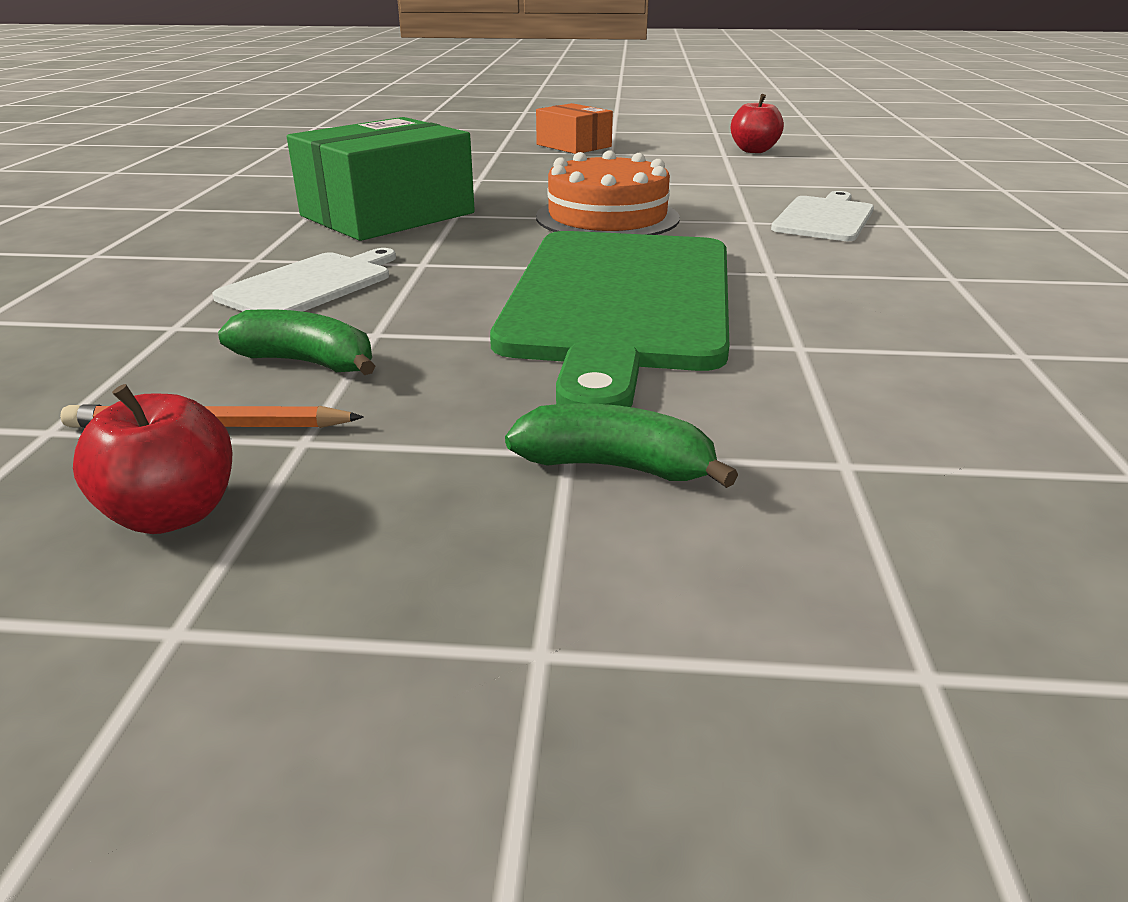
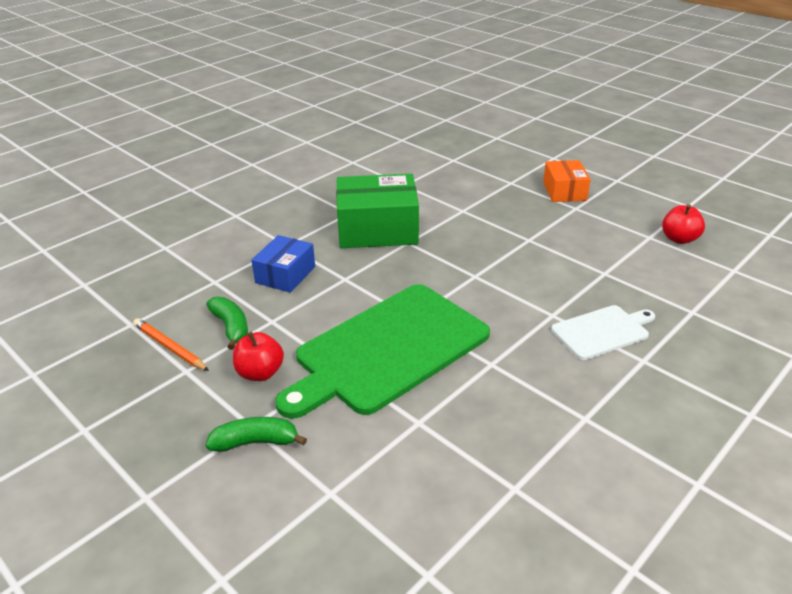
camera: 40 degrees right, 5 degrees up
red apple [73,384,232,534] -> red apple moved to [233,332,284,381]
white cutting board [213,248,396,312] -> blue box [251,235,315,293]
green banana [505,403,738,488] -> green banana turned 60 degrees counterclockwise [206,417,307,452]
orange cake [536,150,680,235] -> none

